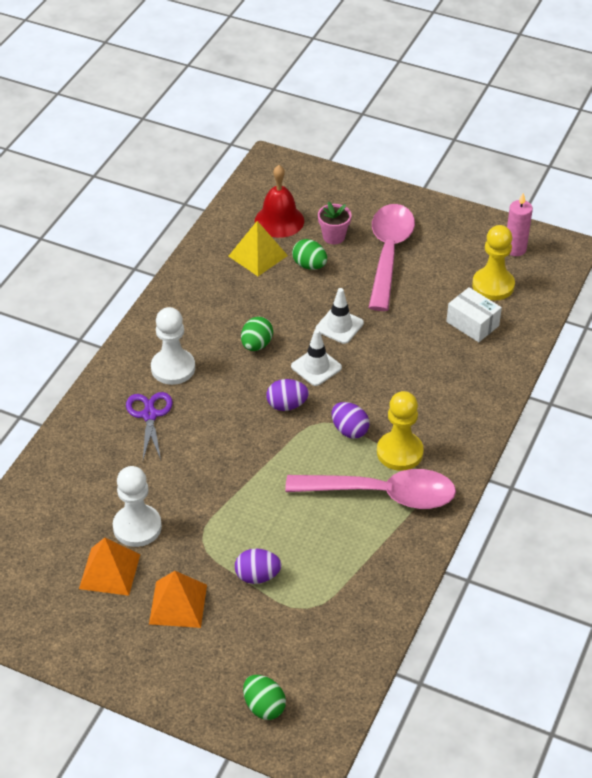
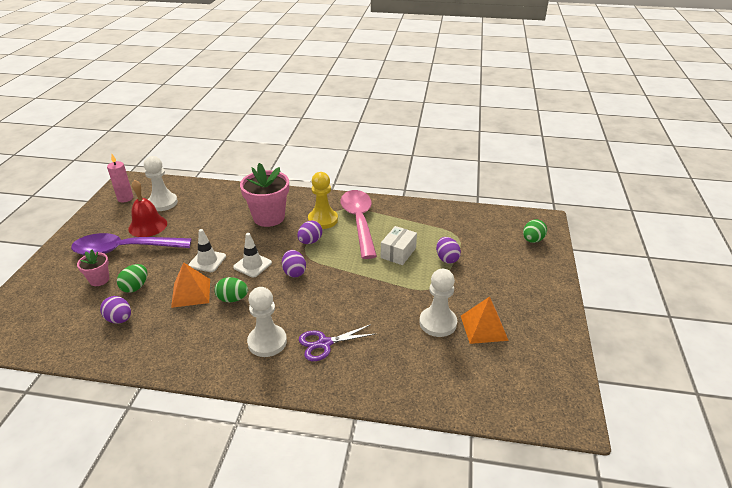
camera: 105 degrees left, 10 degrees down
orange pyramid [149,571,207,628] -> orange pyramid moved to [171,262,210,308]
yellow pyramid [229,221,288,276] -> purple egg [100,296,131,324]
red bell [255,165,304,238] -> red bell moved to [128,180,167,237]
pink spoon [368,204,415,311] -> purple spoon [71,233,192,255]
white box [446,287,502,342] -> white box moved to [381,226,417,265]
yellow pawn [472,225,515,300] -> white pawn [144,156,178,211]
none -> pink flower pot [240,163,289,227]

